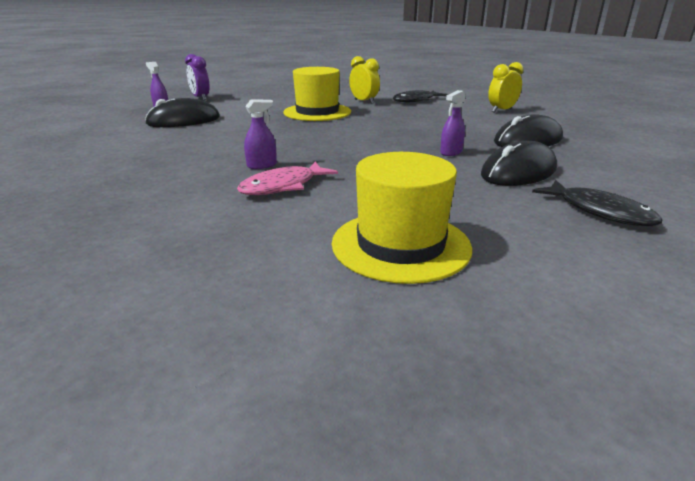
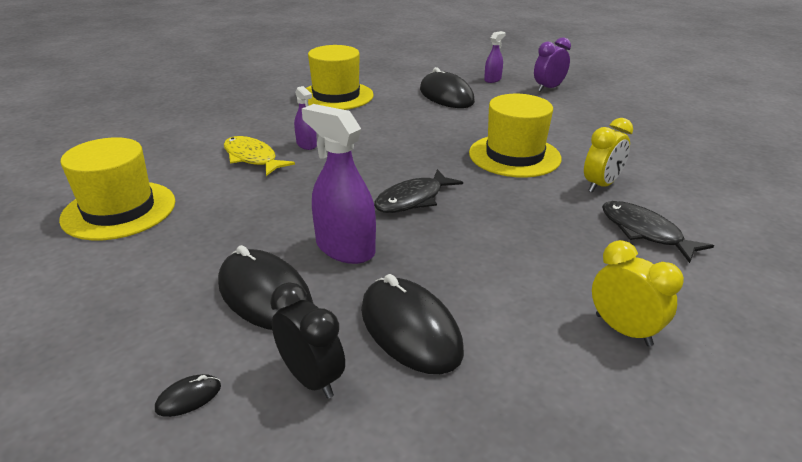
camera: 85 degrees right, 5 degrees up
pink fish [237,162,338,195] -> yellow fish [224,136,295,176]
purple spray bottle [440,90,466,156] -> purple spray bottle [302,104,376,264], size x1.86
black fish [532,180,662,226] -> black fish moved to [374,169,463,213]
none -> black mouse [155,374,221,417]
none -> black clock [270,282,345,399]
none -> yellow hat [306,45,374,110]

